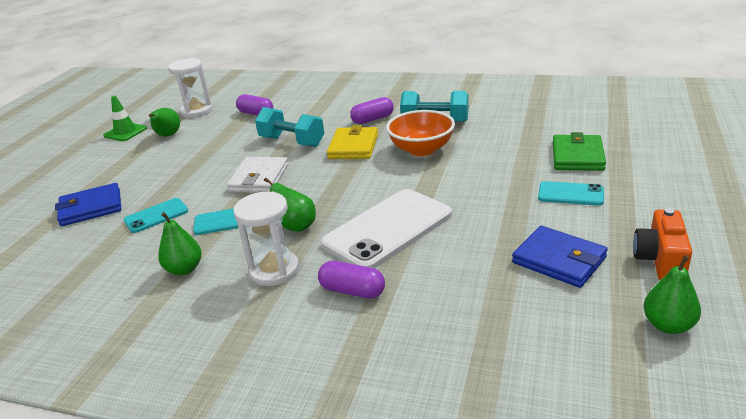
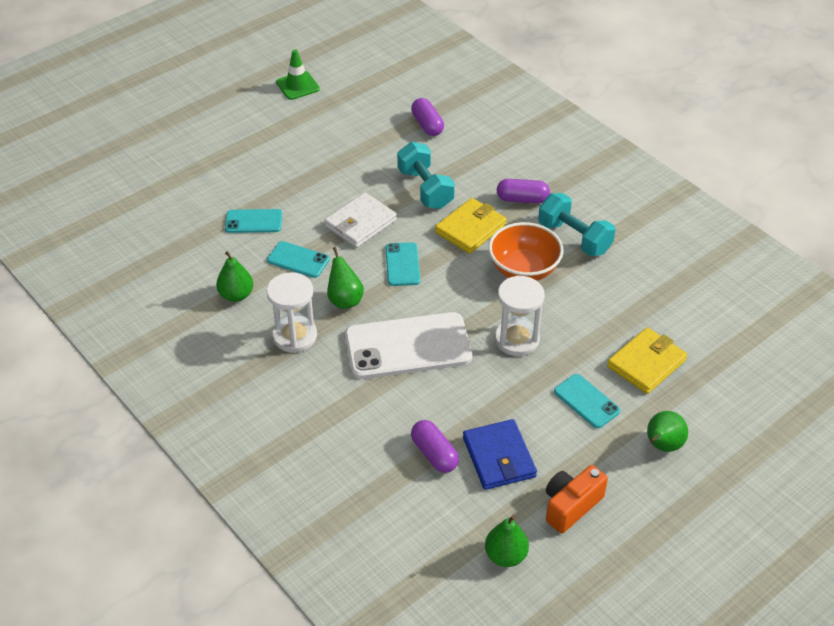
camera: 30 degrees right, 15 degrees up
blue wallet [55,183,121,226] -> none
green pear [149,108,180,137] -> green pear moved to [647,411,688,452]
white hourglass [168,58,213,118] -> white hourglass moved to [495,276,545,356]
purple capsule [318,261,385,299] -> purple capsule moved to [411,420,459,473]
green wallet [553,132,606,171] -> yellow wallet [607,327,687,394]
none -> turquoise phone [385,242,420,286]

